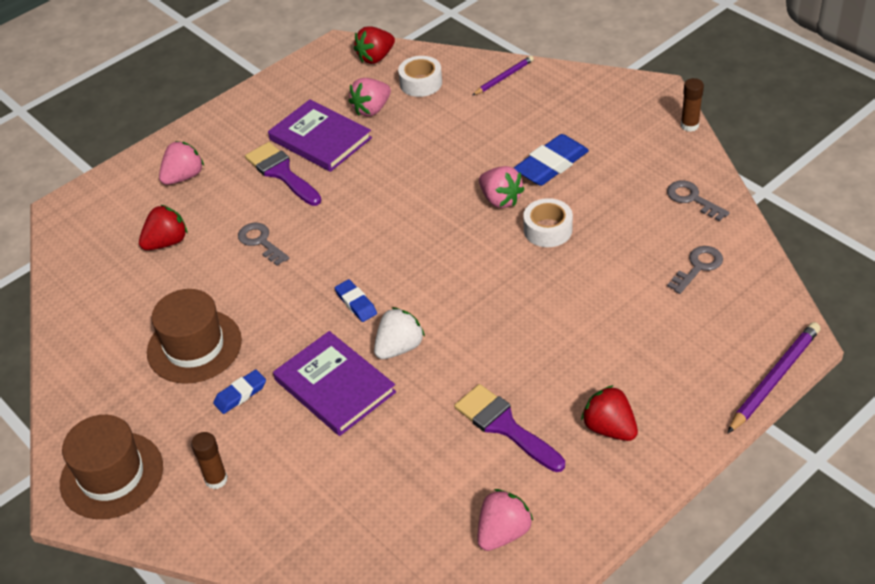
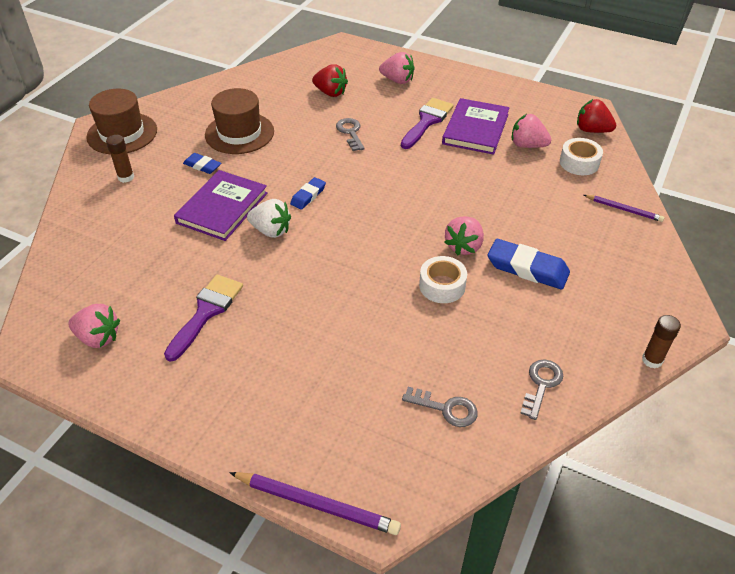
camera: 65 degrees right, 0 degrees up
grey key [238,223,289,266] -> grey key turned 45 degrees counterclockwise [336,118,364,151]
red strawberry [581,385,638,441] -> none

